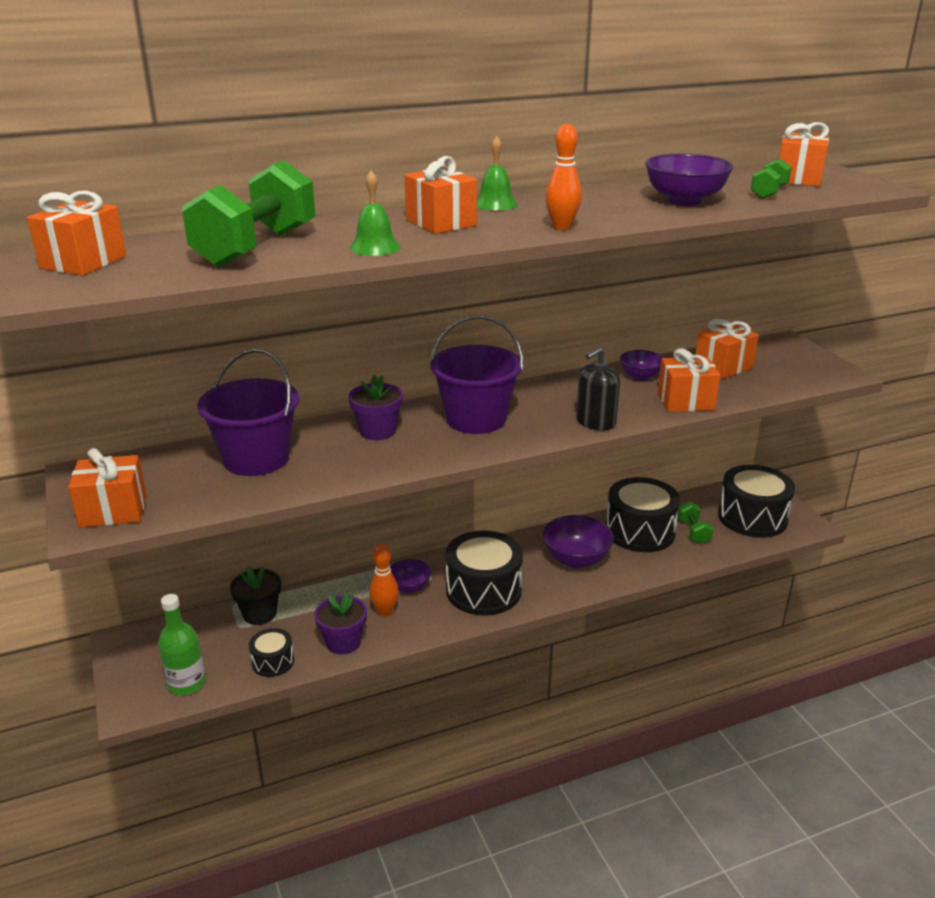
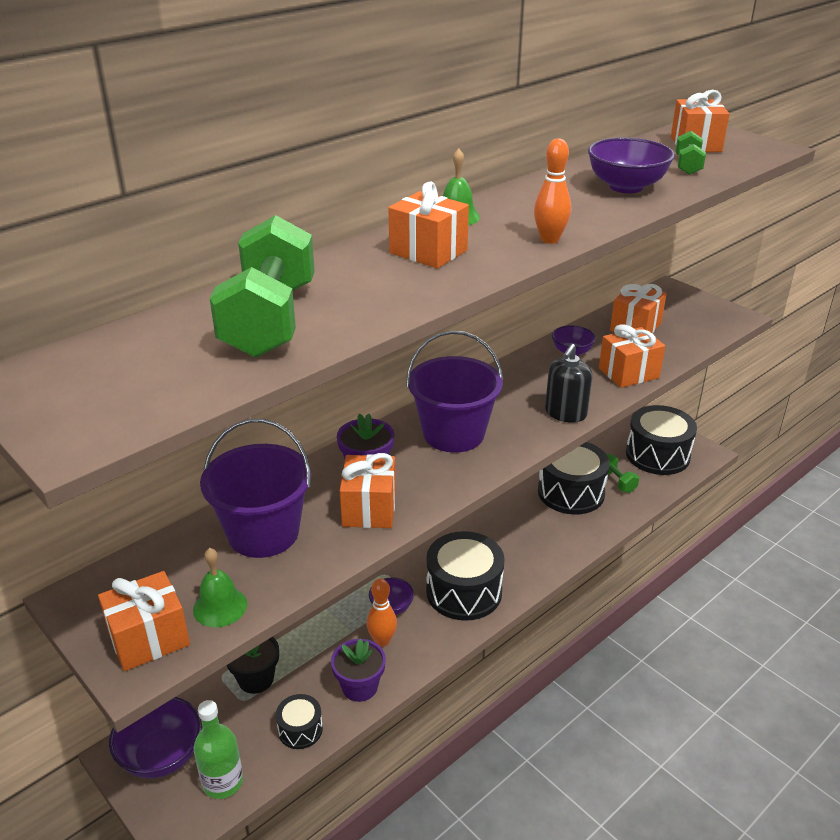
camera: 20 degrees left, 5 degrees up
orange gift [27,191,126,276] -> orange gift moved to [340,453,396,528]
green bell [350,171,400,256] -> green bell moved to [193,548,247,627]
purple bowl [543,515,614,568] -> purple bowl moved to [109,697,202,778]

